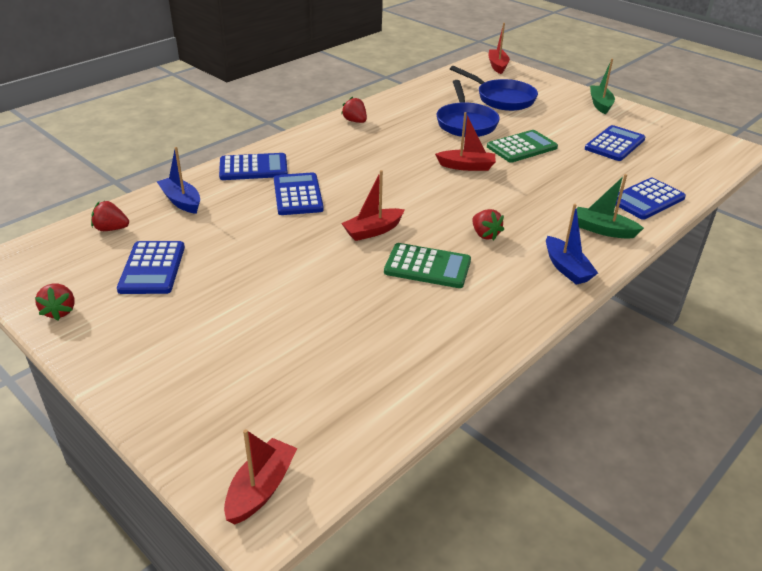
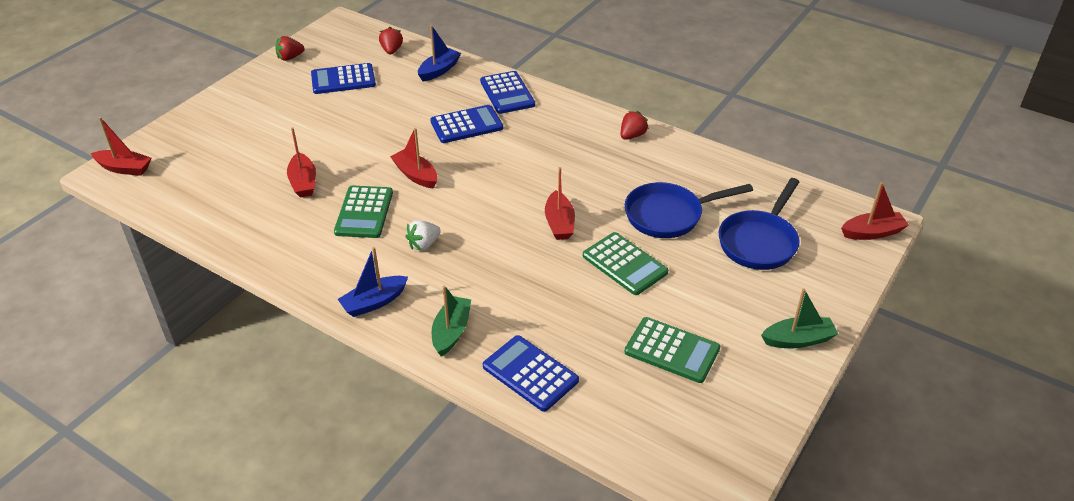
camera: 80 degrees right, 5 degrees up
red strawberry [472,209,504,241] -> white strawberry [405,220,441,251]
blue calculator [585,125,645,161] -> green calculator [625,317,720,383]
none -> red boat [287,127,316,198]

